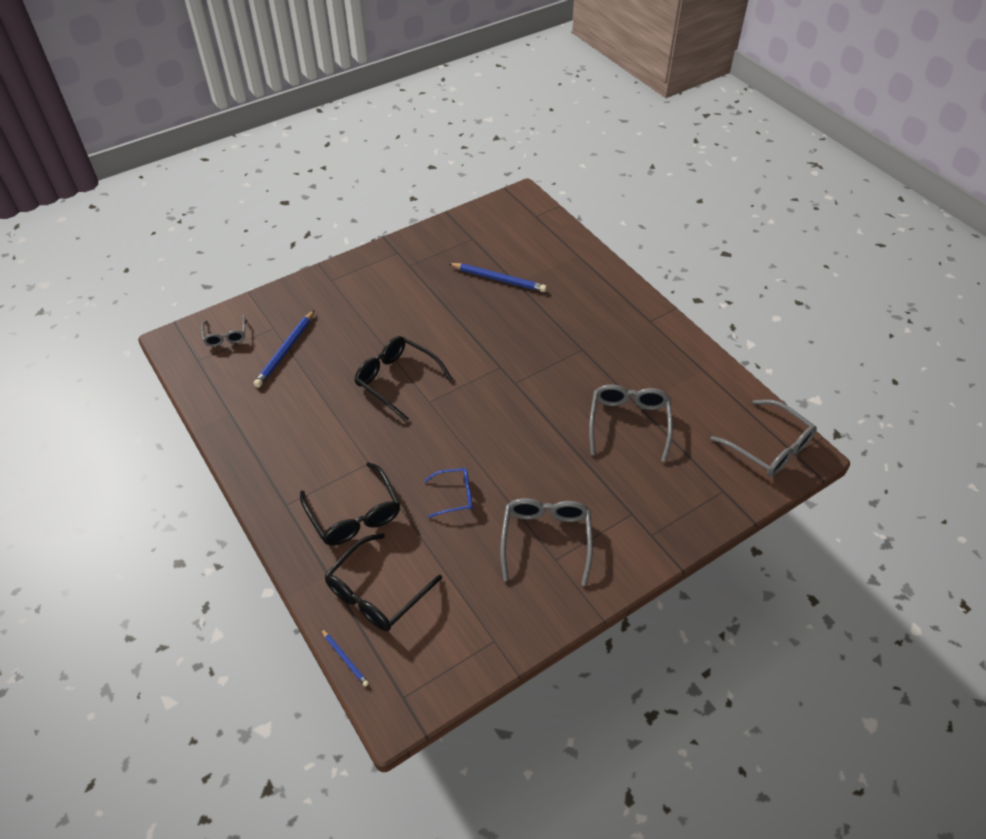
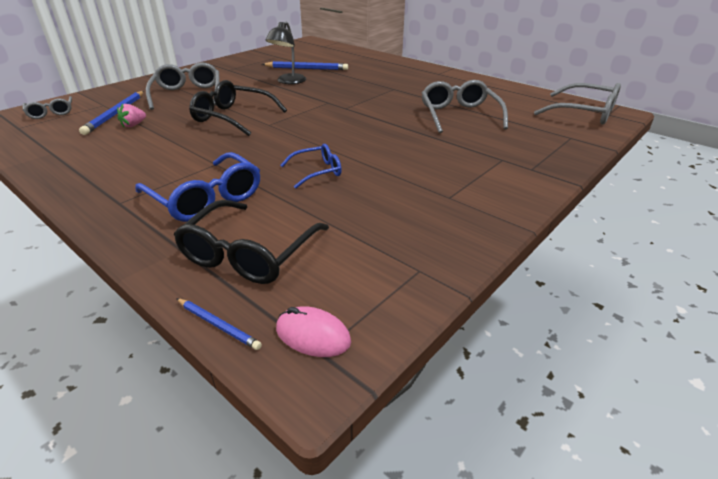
camera: 15 degrees left, 15 degrees down
black glasses [300,462,400,545] -> blue glasses [135,152,260,222]
grey glasses [500,498,593,586] -> grey glasses moved to [146,62,220,110]
none -> pink strawberry [117,104,146,127]
none -> black lamp [265,22,306,84]
none -> pink mouse [276,306,351,357]

